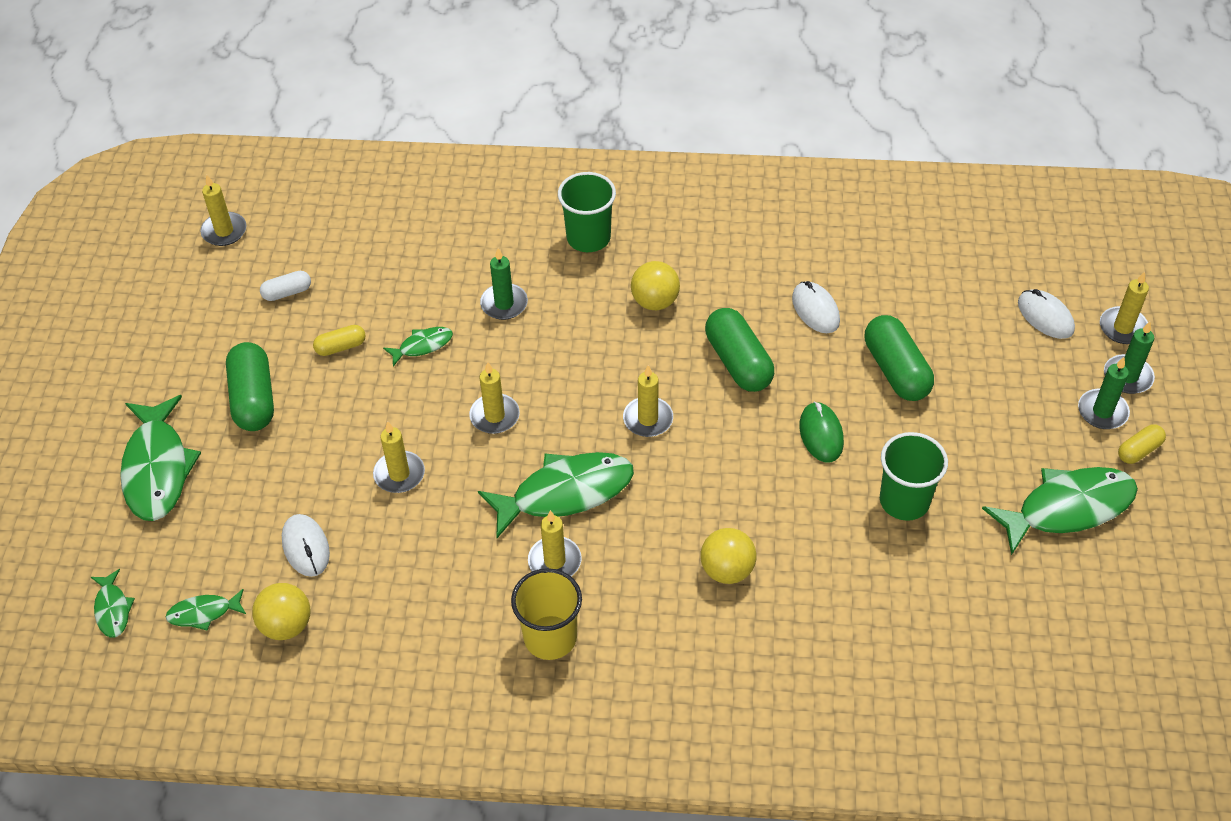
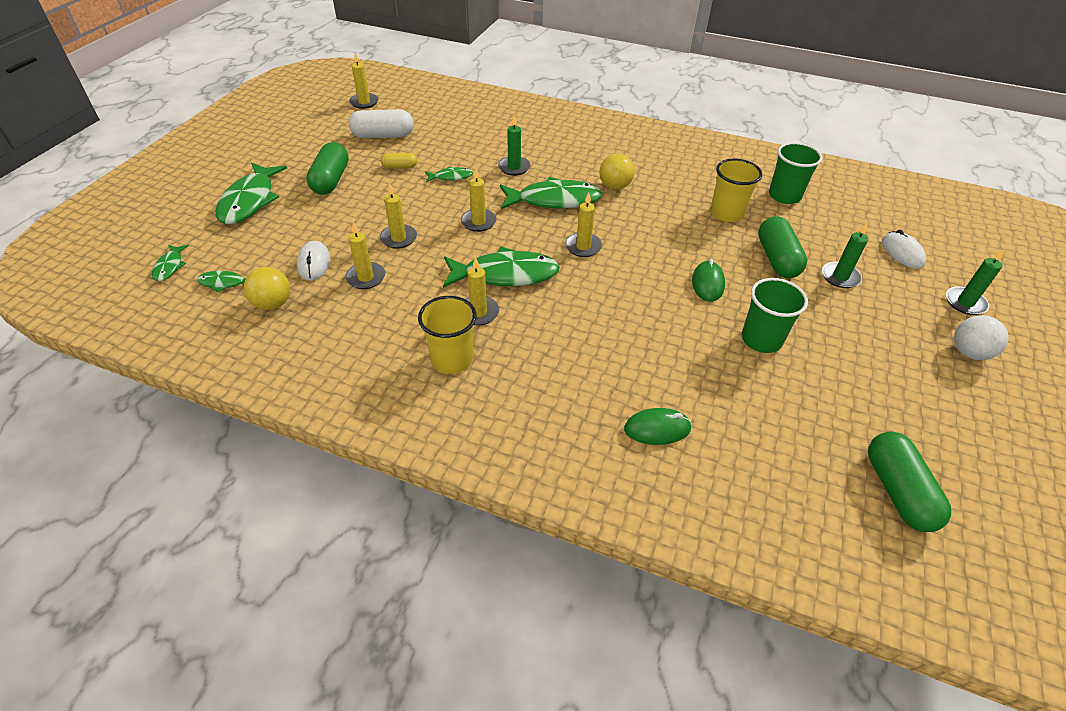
camera: 15 degrees right, 5 degrees down
white capsule [260,271,311,301] -> white capsule [349,109,414,138], size x1.88
green cup [558,172,616,252] -> green cup moved to [769,142,823,204]
yellow ball [700,528,756,584] -> none
green capsule [705,308,774,392] -> green capsule moved to [868,432,951,532]
white mouse [792,281,840,333] -> yellow cup [710,159,762,222]
green fish [982,467,1138,555] -> green fish moved to [500,177,602,209]
green candle [1078,357,1130,429] -> green candle moved to [822,222,868,288]
yellow candle [1100,271,1149,344] -> yellow candle moved to [345,222,385,289]
yellow capsule [1118,425,1166,464] -> white ball [954,315,1009,360]
none -> green mouse [624,408,692,445]

